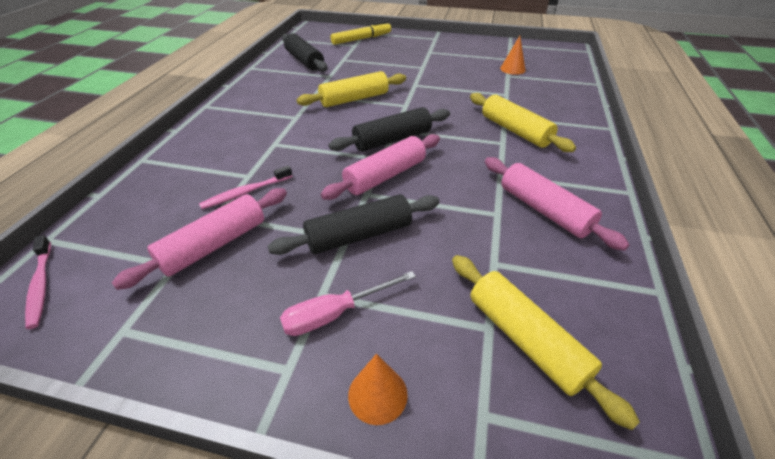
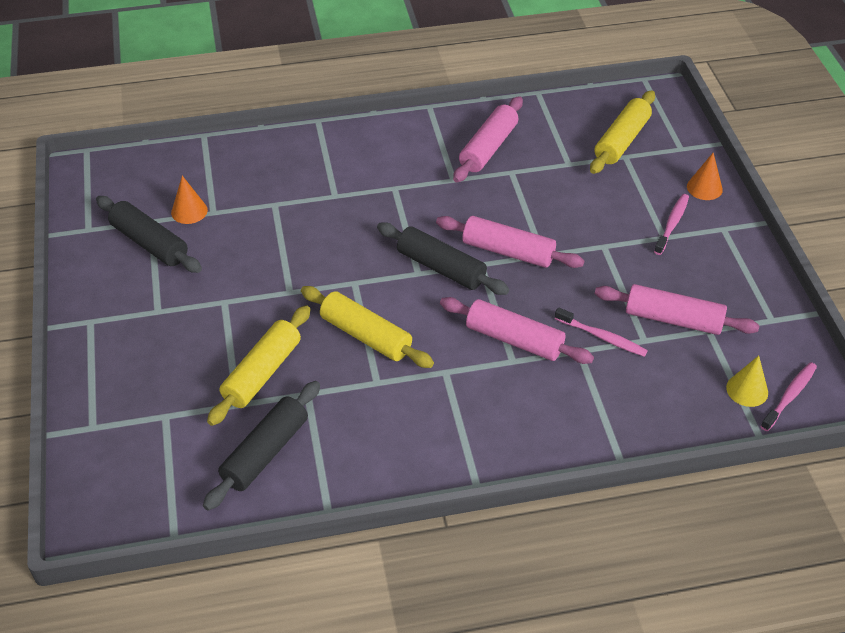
camera: 115 degrees left, 5 degrees up
black rolling pin [268,194,440,255] -> black rolling pin moved to [96,196,202,273]
pink screwdriver [280,271,416,336] -> pink toothbrush [654,194,689,255]
yellow marker [330,21,391,45] -> none
yellow rolling pin [470,93,576,152] -> yellow rolling pin moved to [207,305,311,426]
none -> pink rolling pin [440,297,594,364]
none -> yellow cone [726,355,768,407]

